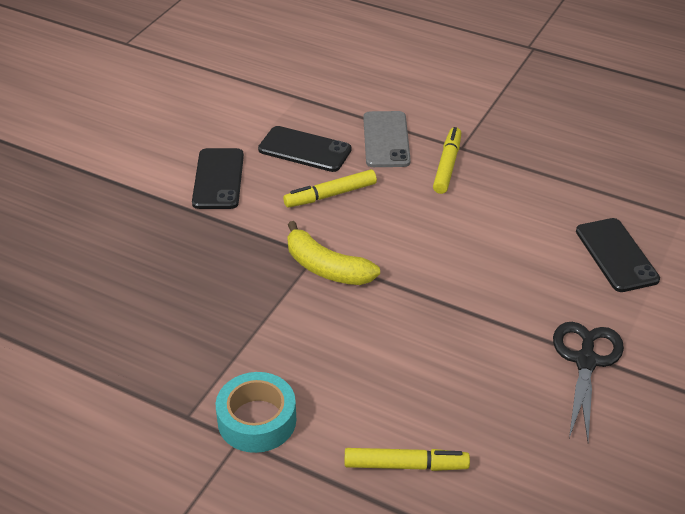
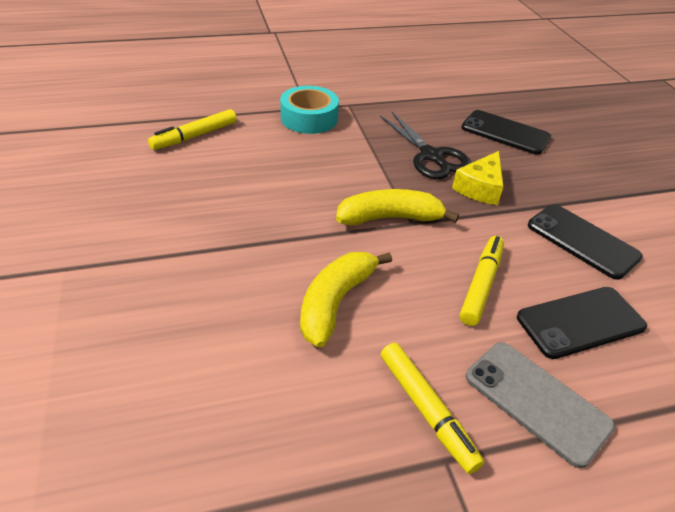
camera: 135 degrees right, 0 degrees up
black scissors [553,322,624,441] -> black scissors moved to [380,112,471,179]
black phone [576,218,660,292] -> black phone moved to [461,110,551,155]
none -> yellow banana [300,252,392,347]
none -> yellow cheese [452,151,504,205]

